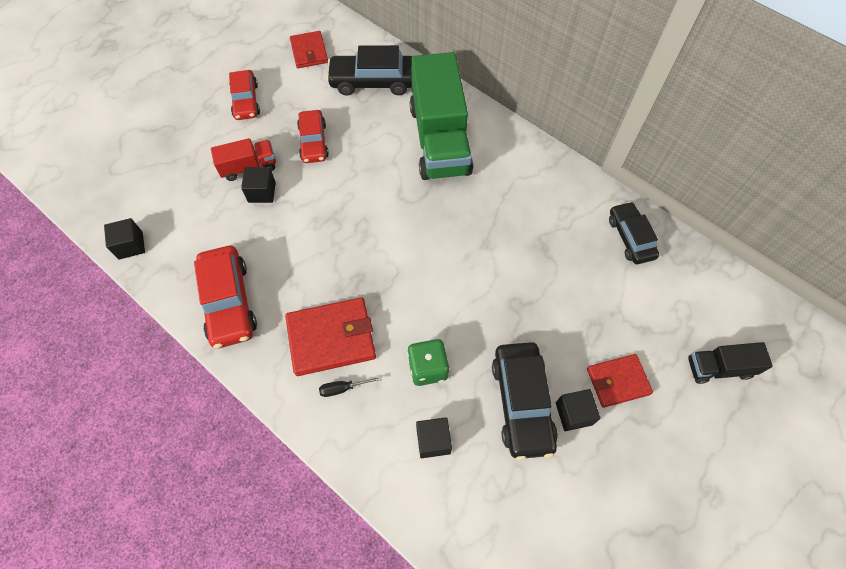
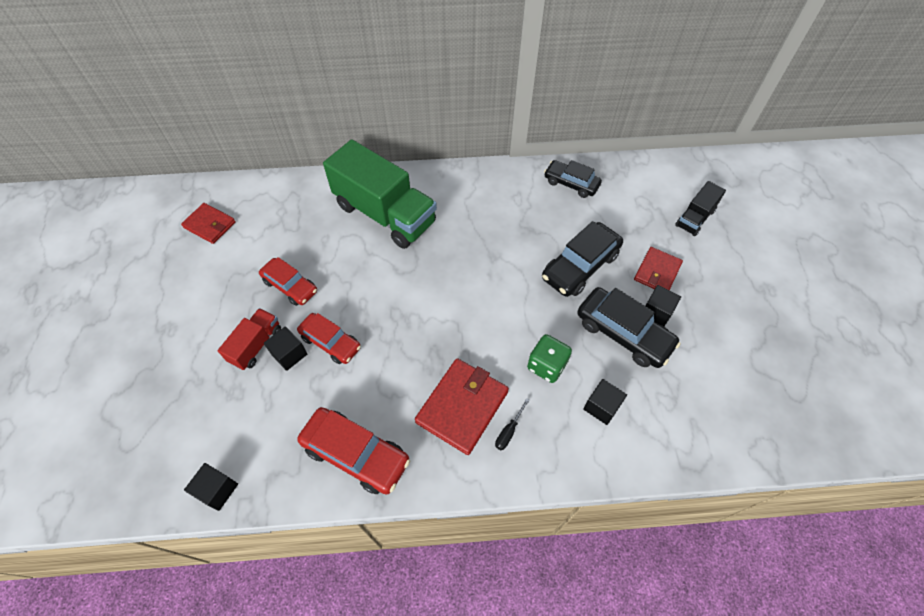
camera: 45 degrees left, 5 degrees down
red car [229,70,260,120] -> red car moved to [297,313,361,364]
black car [326,45,412,95] -> black car moved to [542,221,623,297]

